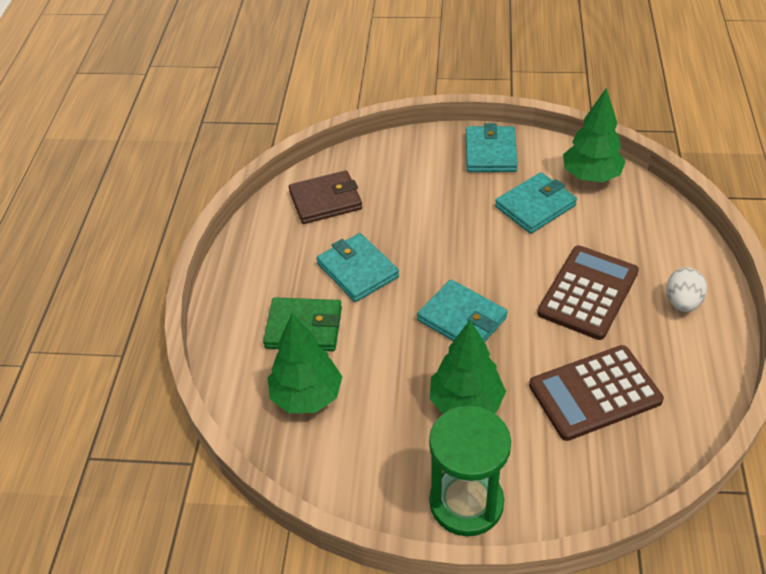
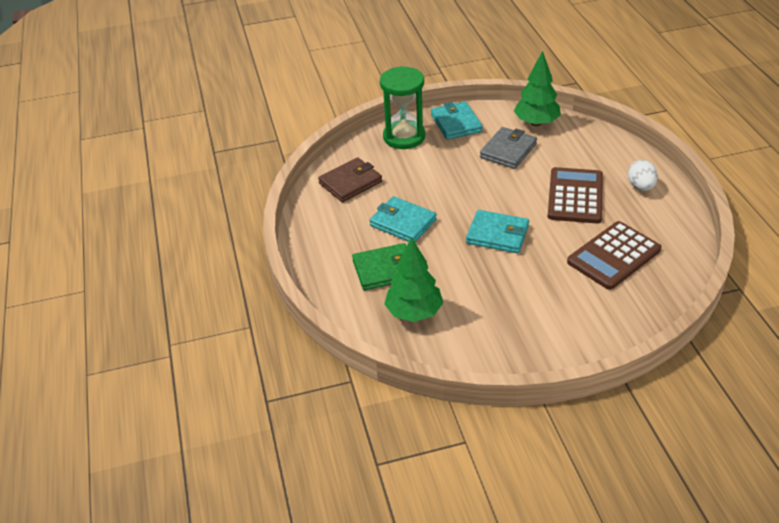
camera: 20 degrees left, 5 degrees down
green hourglass [429,406,511,536] -> green hourglass moved to [380,66,425,149]
green tree [430,320,506,414] -> none
turquoise wallet [495,172,577,234] -> grey wallet [480,127,537,169]

